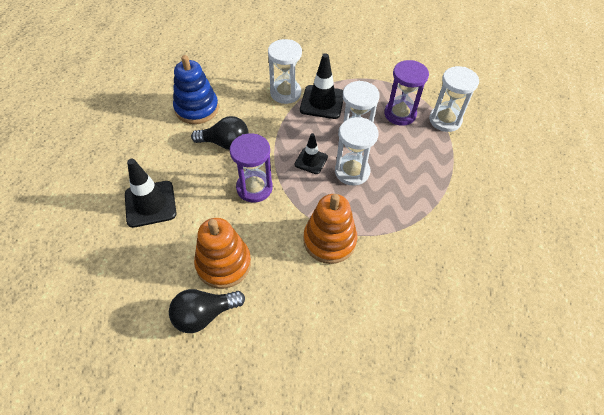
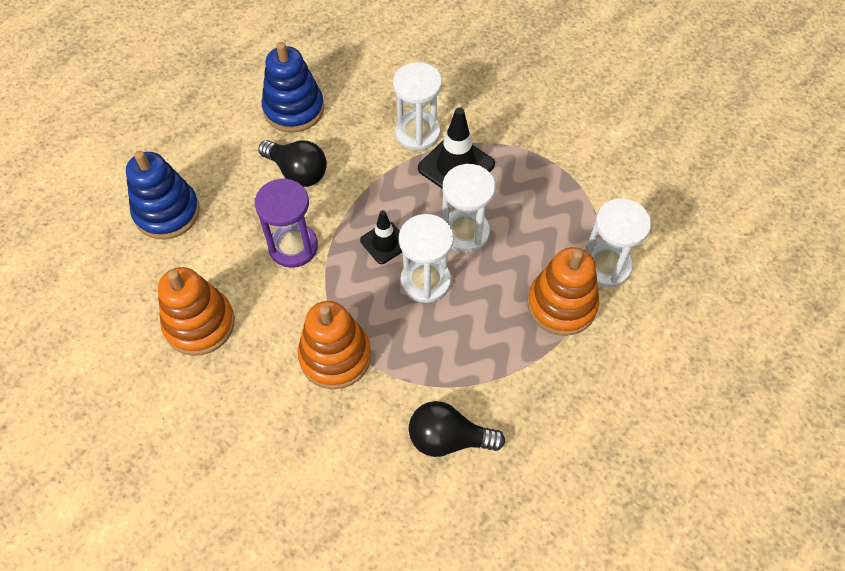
camera: 30 degrees right, 5 degrees up
black traffic cone [125,159,177,228] -> blue stacking toy [126,150,200,239]
black light bulb [169,289,245,333] -> black light bulb moved to [409,401,505,457]
purple hourglass [384,60,429,126] -> none
none -> orange stacking toy [527,247,599,336]

